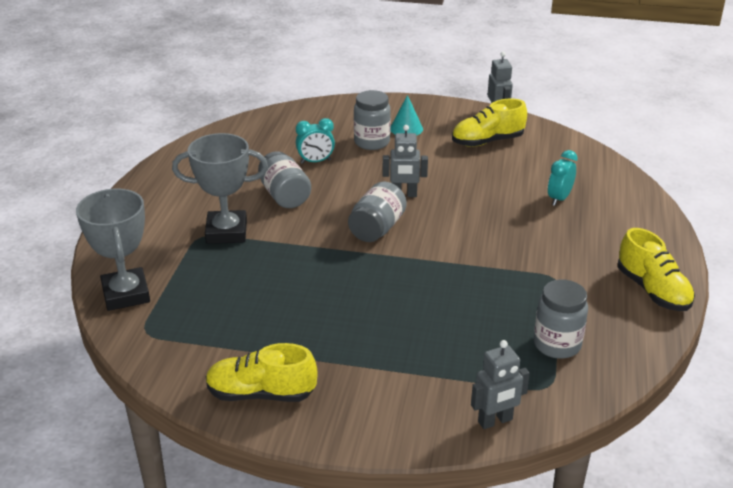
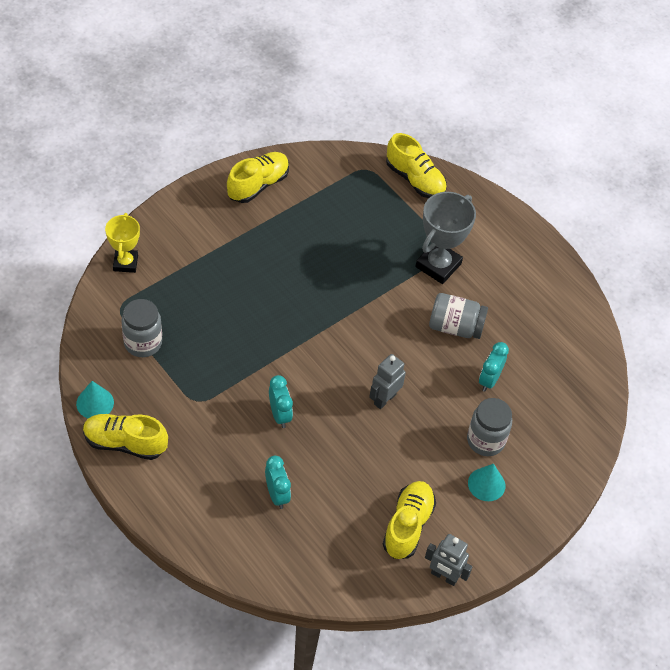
camera: 125 degrees right, 20 degrees up
grey trophy [76,189,150,311] -> yellow shoe [386,133,447,198]
grey jar [348,182,407,242] -> none
grey robot [471,340,530,429] -> yellow trophy [105,213,140,273]
none -> turquoise cone [76,381,114,418]
none -> turquoise clock [269,375,293,428]

